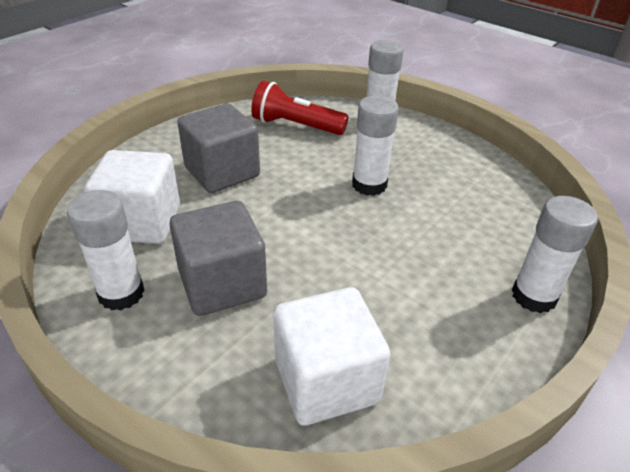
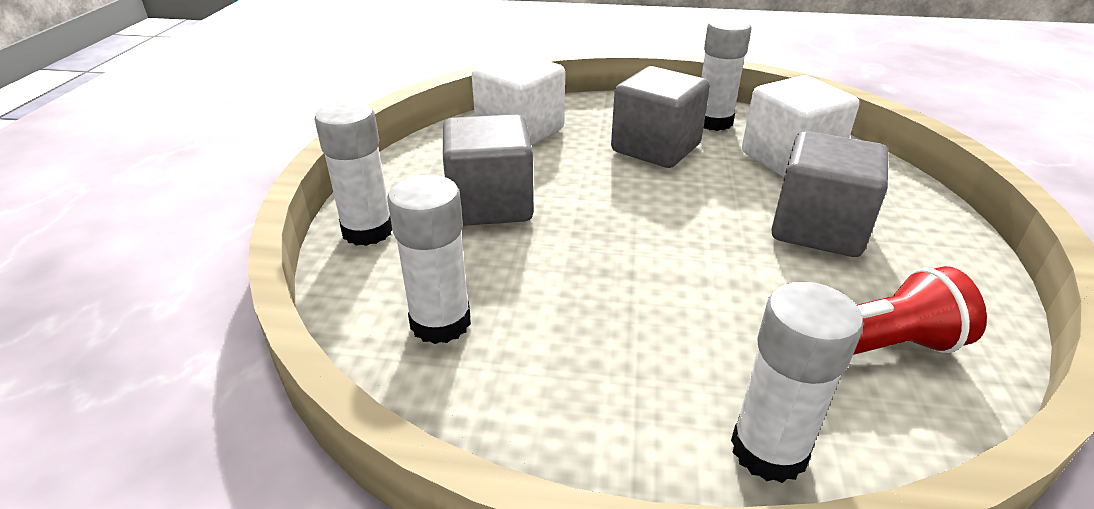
camera: 150 degrees right, 5 degrees down
white glue stick [352,96,399,196] -> white glue stick moved to [388,175,471,344]
none -> grey cube [443,114,534,226]

